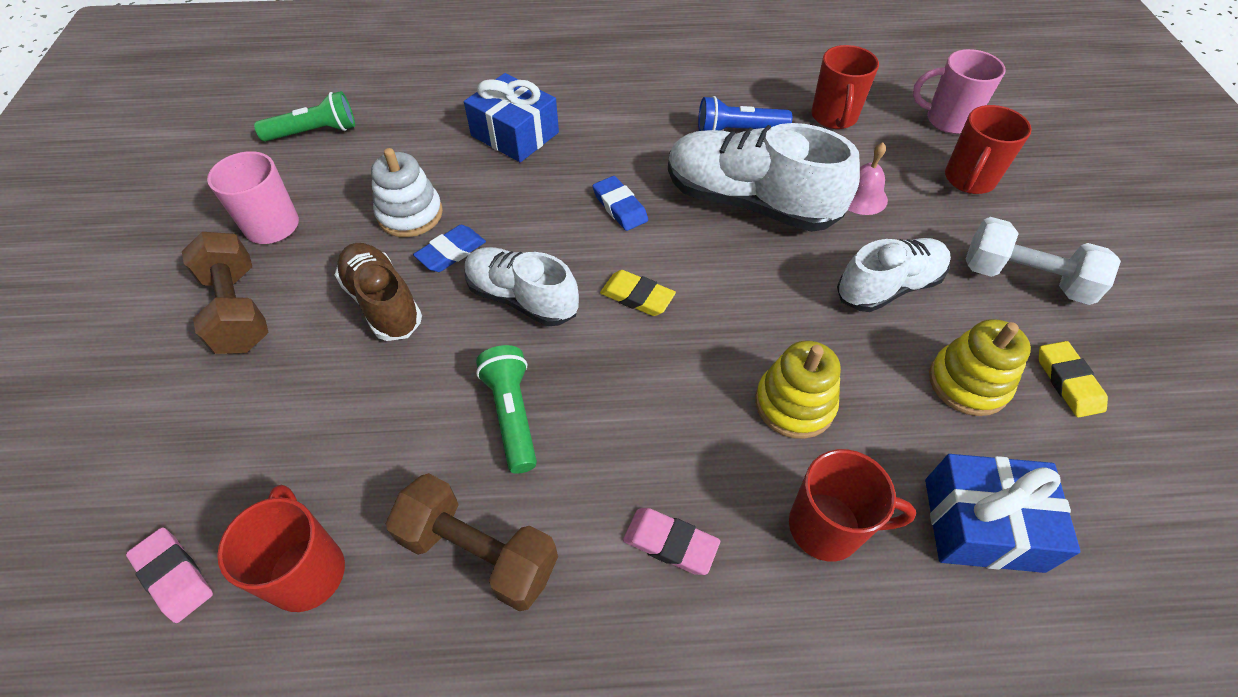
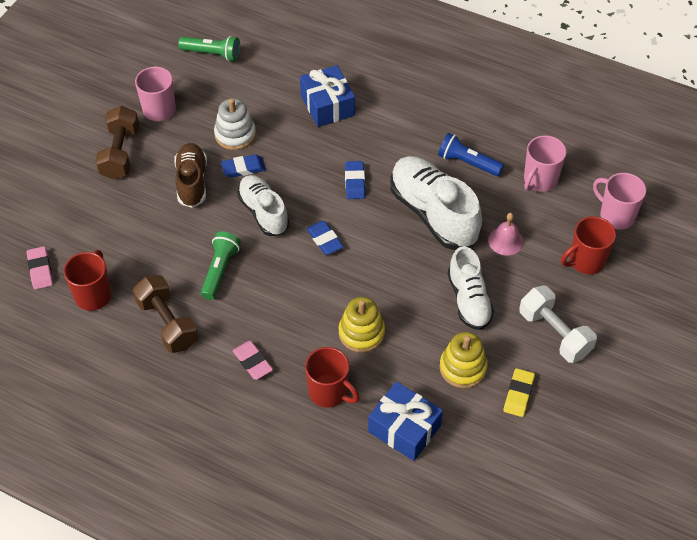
camera: 30 degrees right, 0 degrees up
yellow eraser [600,270,676,316] -> blue eraser [306,221,344,255]
red mug [811,45,879,129] -> pink mug [524,135,566,192]
white shoe [837,238,951,312] -> white shoe turned 75 degrees clockwise [448,247,494,330]

